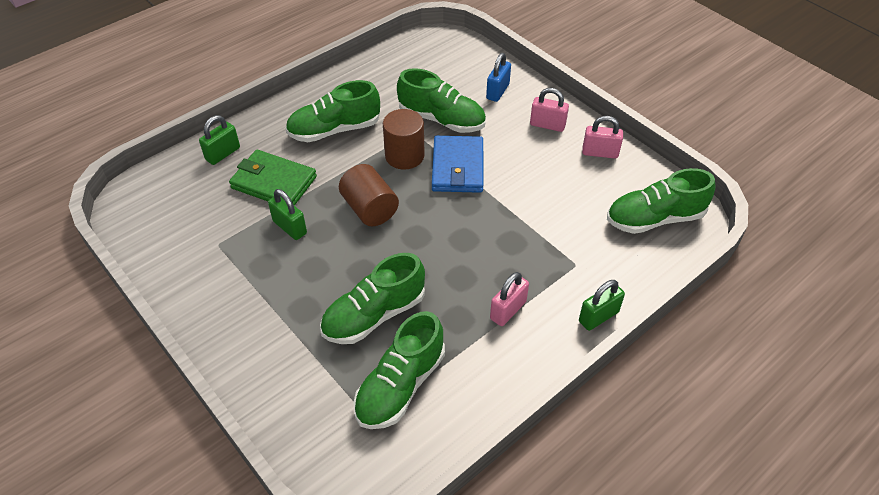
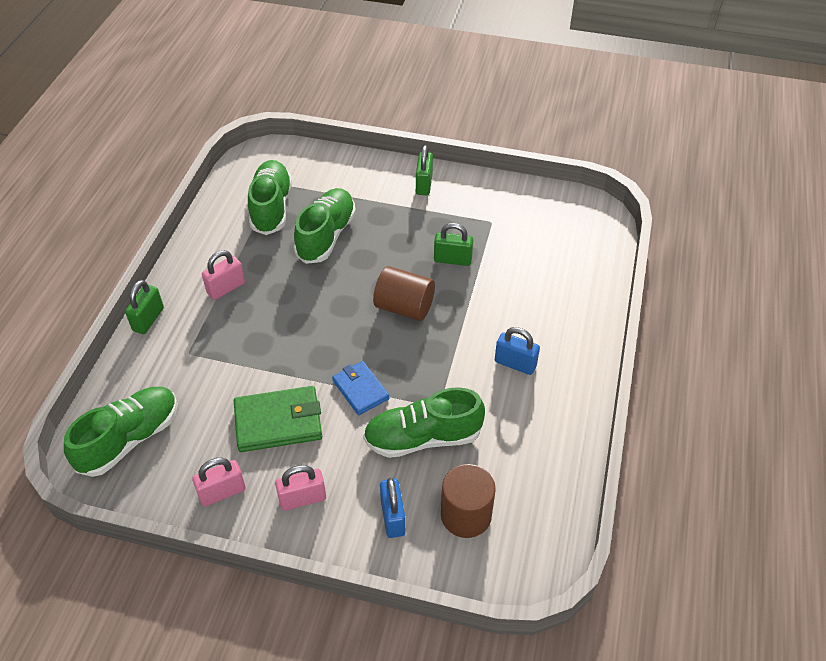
camera: 145 degrees right, 0 degrees up
green padlock [199,115,240,165] -> green padlock moved to [416,145,433,195]
green wallet [229,150,317,206] -> green wallet moved to [234,386,322,452]
green shoe [285,80,380,142] -> blue padlock [495,327,540,375]
brown cylinder [383,109,425,170] -> brown cylinder moved to [441,464,496,538]
blue wallet [432,136,484,193] -> blue wallet [332,361,389,415], size x0.64
pink padlock [490,272,529,326] -> pink padlock turned 45 degrees clockwise [202,250,245,300]

